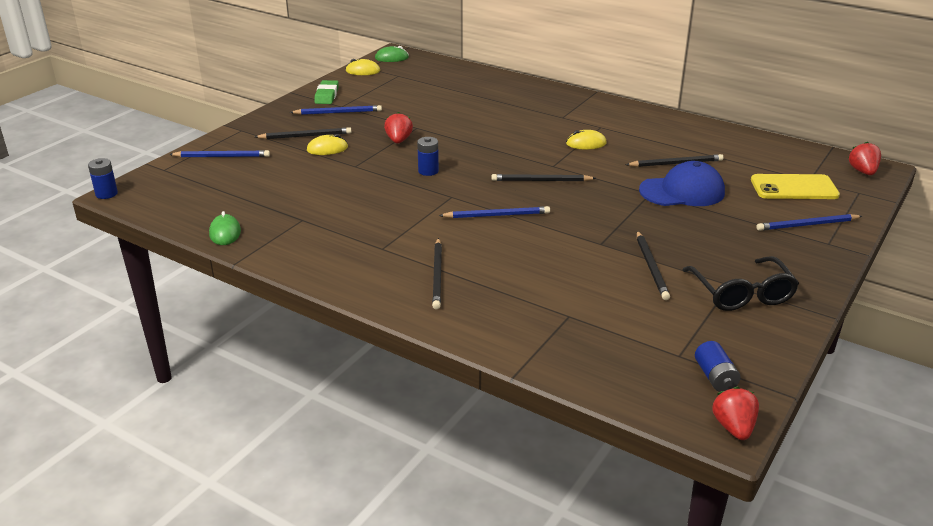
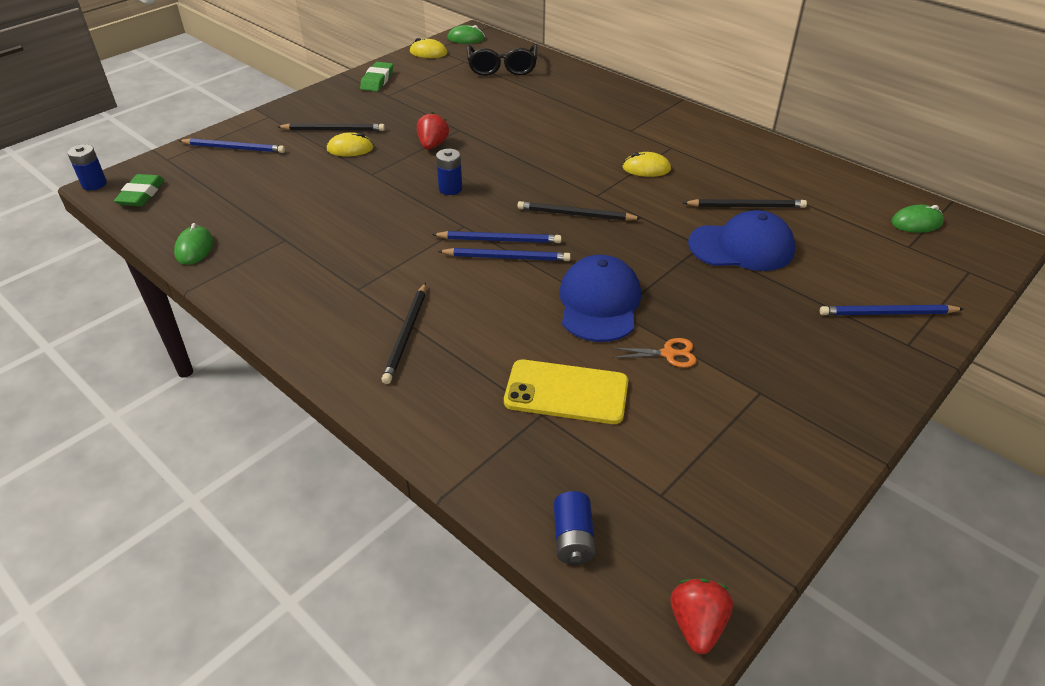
camera: 10 degrees right, 10 degrees up
blue pencil [290,105,382,115] -> blue pencil moved to [432,231,562,243]
black pencil [637,231,670,300] -> orange scissors [611,338,697,368]
black glasses [683,256,799,311] -> black glasses moved to [466,44,538,76]
blue battery [695,341,741,392] -> blue battery moved to [554,491,596,565]
yellow phone [751,174,840,199] -> yellow phone moved to [504,360,628,424]
red strawberry [849,142,881,175] -> none
none -> green eraser [114,174,165,206]
none -> blue cap [559,255,641,342]
none -> green mouse [891,205,944,233]

